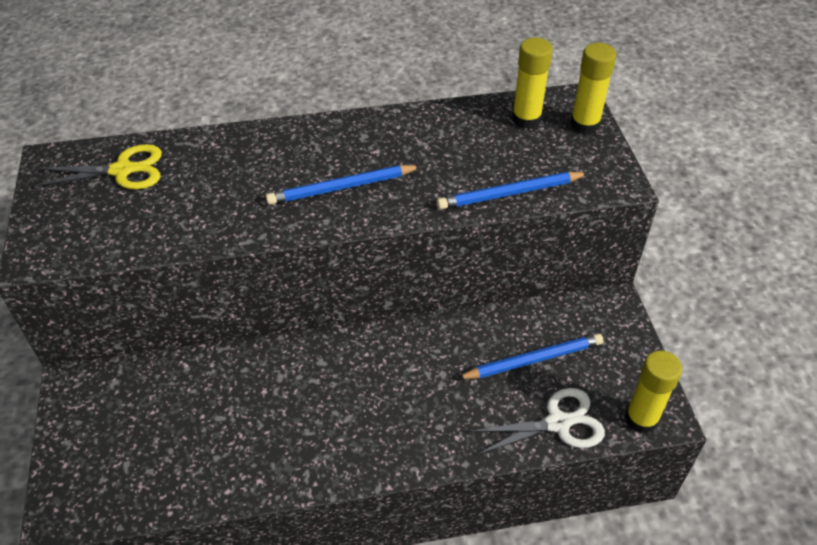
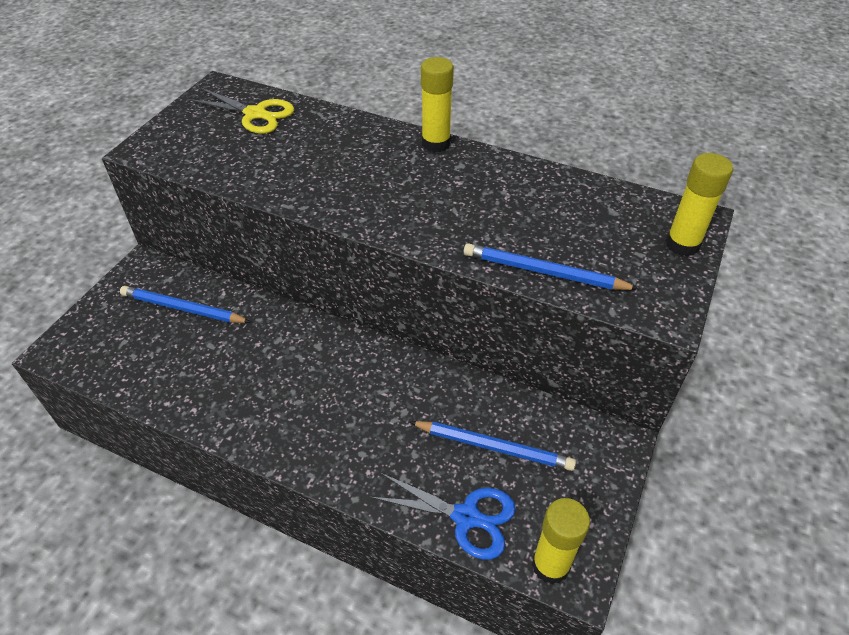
camera: 35 degrees right, 0 degrees up
blue pencil [266,165,421,205] -> blue pencil moved to [120,286,250,323]
white scissors [468,388,605,455] -> blue scissors [370,473,516,560]
yellow glue stick [512,38,553,129] -> yellow glue stick moved to [421,57,454,152]

